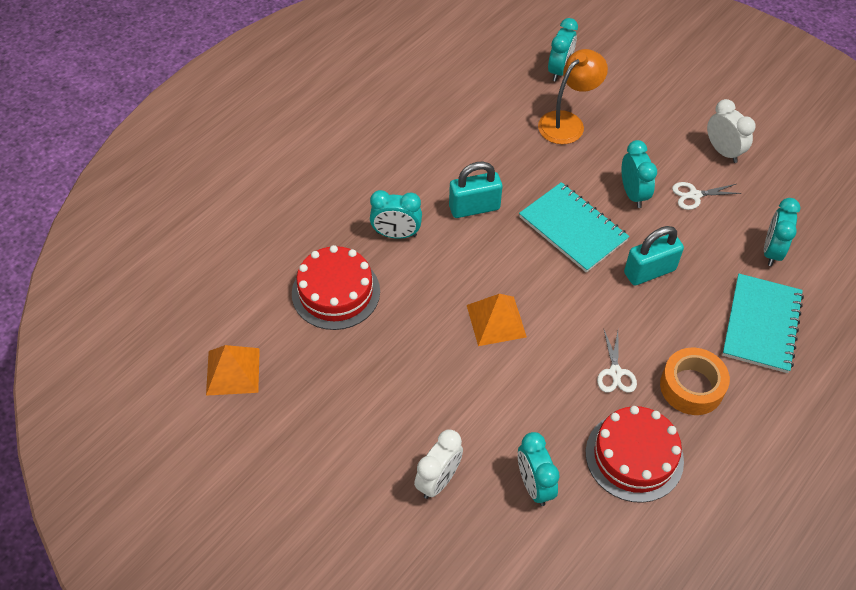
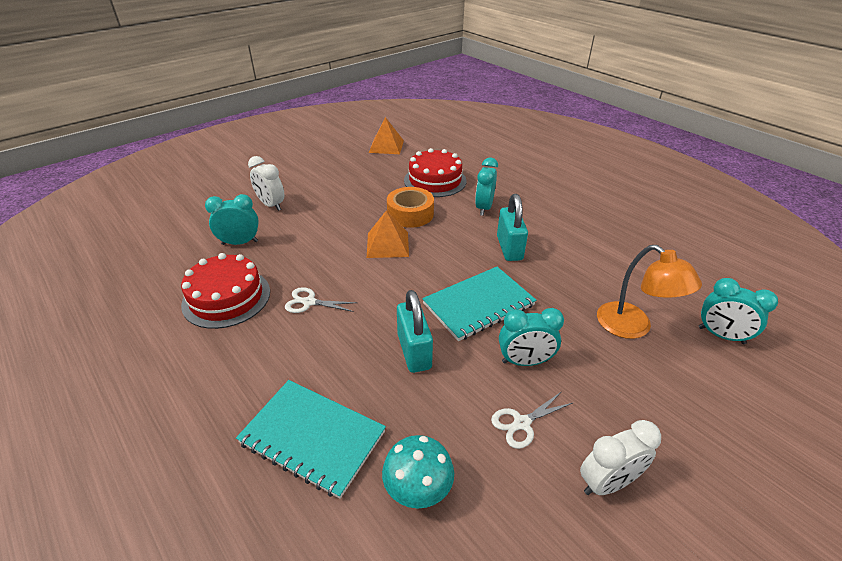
camera: 100 degrees right, 15 degrees down
orange tape [660,348,730,415] -> orange tape moved to [387,187,434,228]
white scissors [672,182,741,210] -> white scissors turned 120 degrees counterclockwise [491,391,574,449]
turquoise clock [764,198,800,266] -> turquoise mushroom [382,435,454,509]

